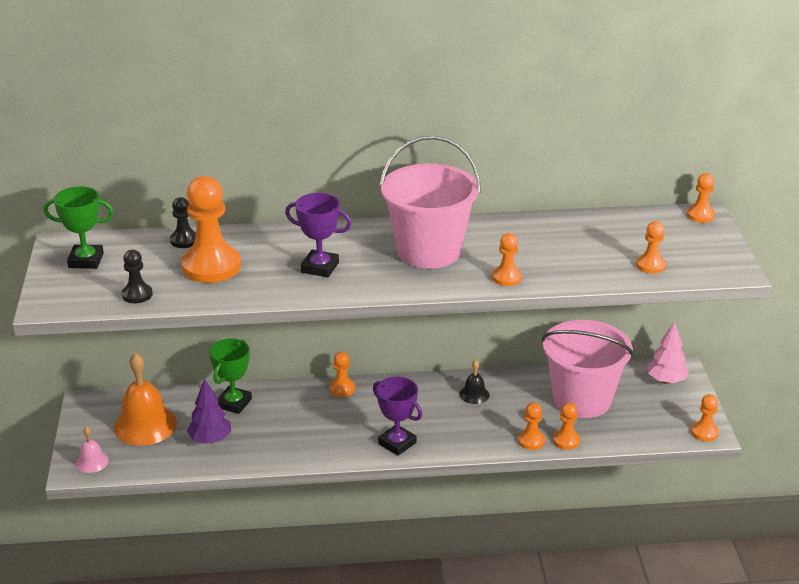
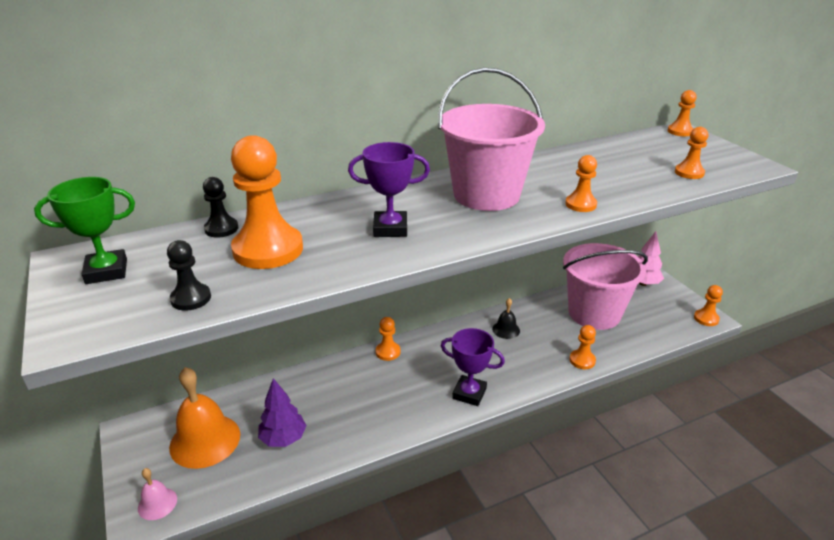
camera: 20 degrees left, 0 degrees up
green trophy [209,338,252,414] -> none
orange pawn [553,402,580,450] -> none

